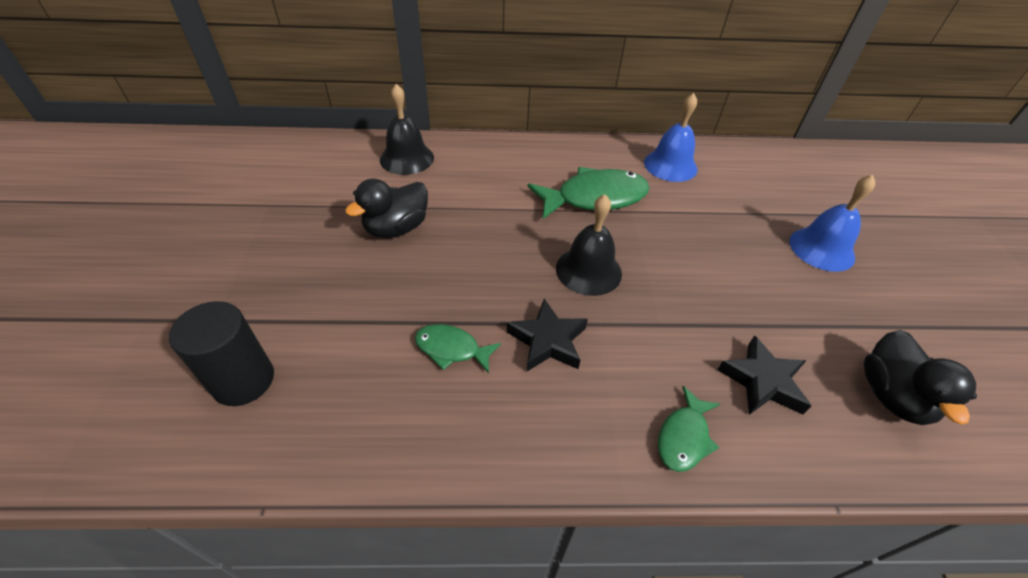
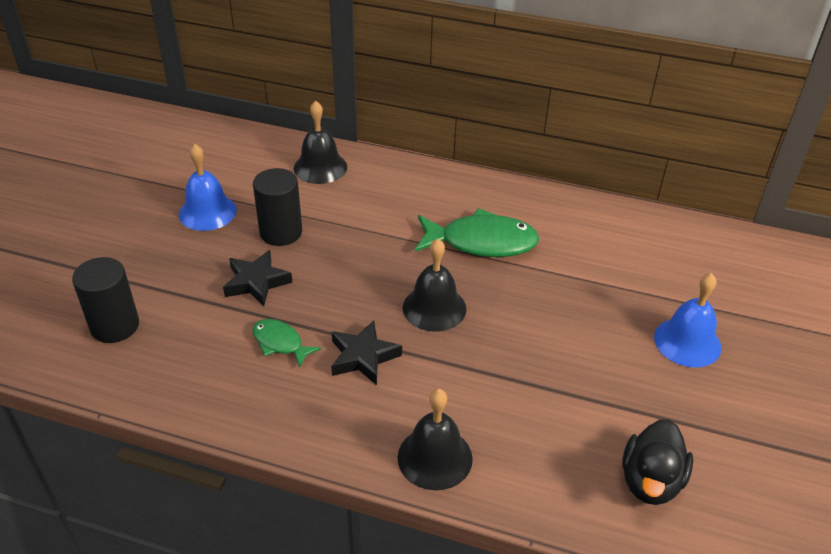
camera: 20 degrees right, 5 degrees down
black duck [345,179,428,238] -> black cylinder [253,168,302,246]
blue bell [644,93,698,182] -> blue bell moved to [179,144,237,231]
green fish [658,386,720,472] -> black bell [398,389,473,490]
black star [717,335,811,415] -> black star moved to [223,250,292,306]

